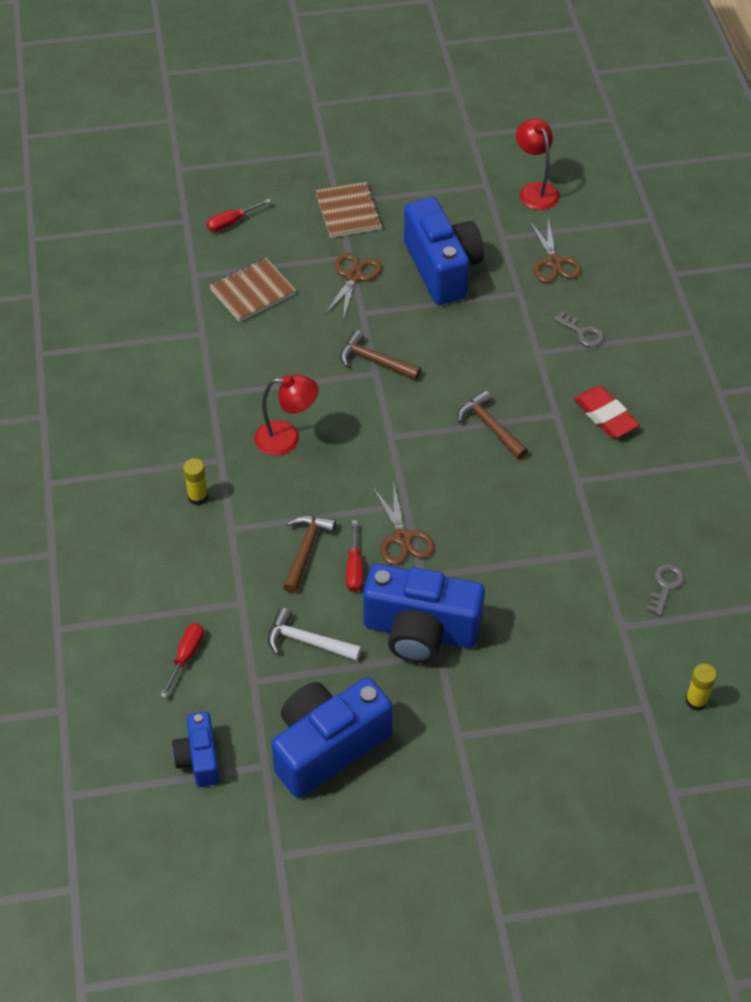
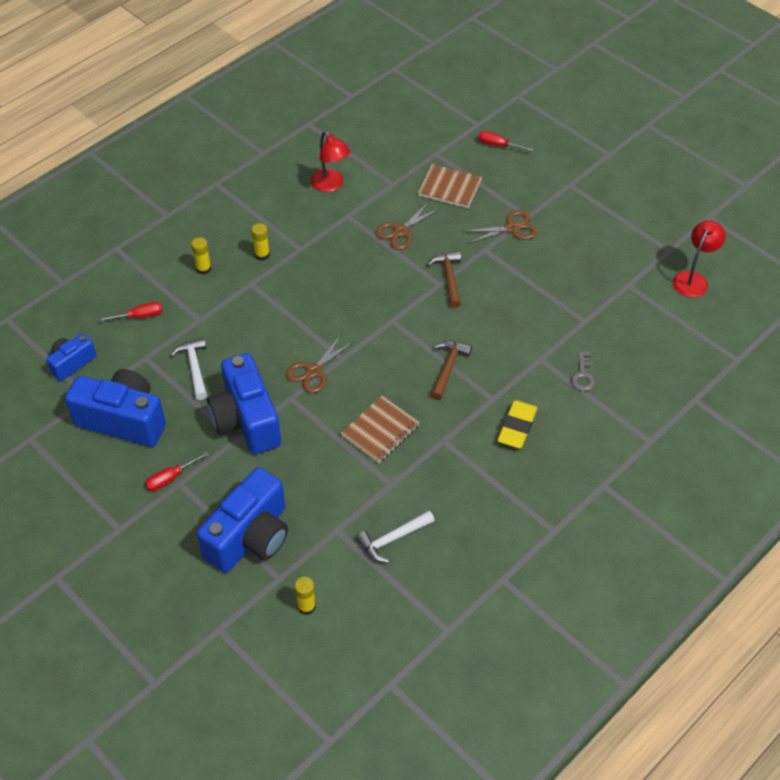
camera: 55 degrees right, 0 degrees up
red lamp [254,374,319,456] -> red lamp moved to [311,131,350,192]
brown hammer [283,515,336,593] -> none
brown notebook [316,182,383,238] -> brown notebook moved to [341,396,420,463]
red screwdriver [346,520,363,592] -> red screwdriver moved to [145,452,209,491]
blue camera [404,197,484,305] -> blue camera moved to [197,467,288,573]
brown scissors [530,218,582,283] -> brown scissors moved to [376,202,441,250]
red eraser [574,386,639,438] -> yellow eraser [497,400,537,448]
grey key [647,564,685,616] -> white hammer [356,511,435,563]
none -> yellow glue stick [191,237,211,275]

